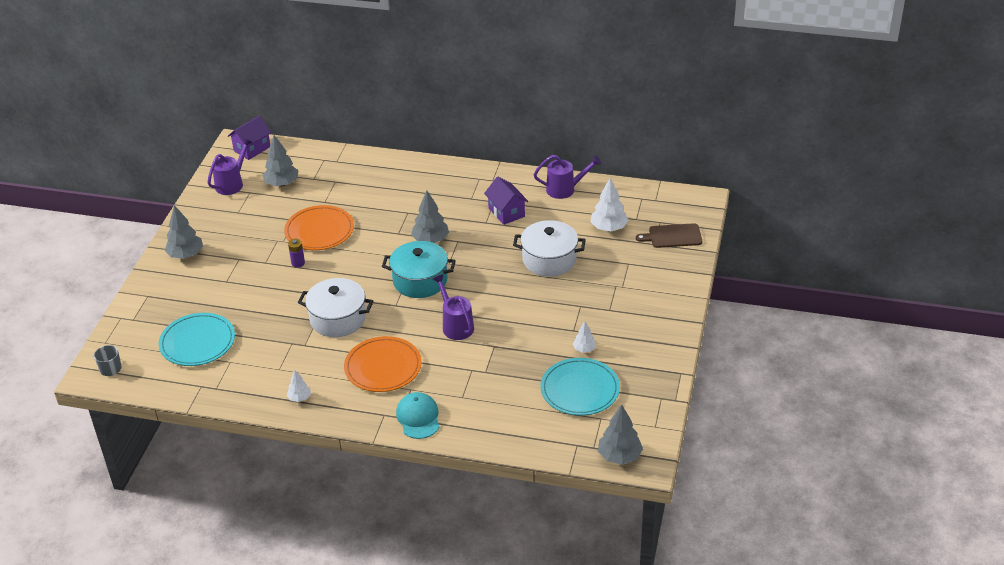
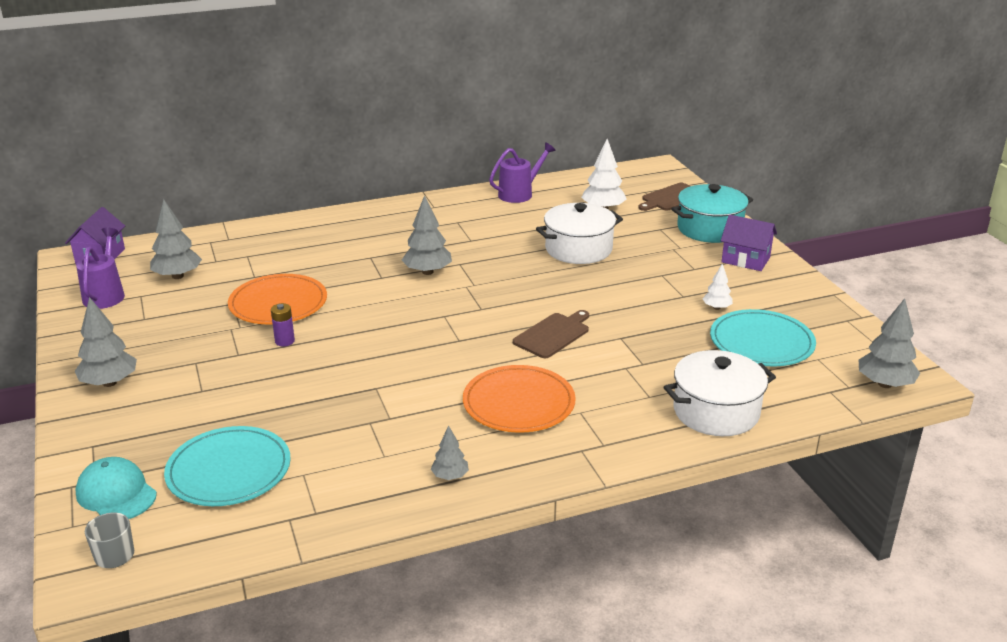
camera: 35 degrees left, 10 degrees down
white tree [287,370,311,402] -> grey tree [431,425,469,480]
white pot [298,278,373,337] -> white pot moved to [664,350,776,436]
turquoise pot [382,241,456,298] -> turquoise pot moved to [671,184,753,243]
turquoise cap [396,392,440,439] -> turquoise cap moved to [75,457,157,519]
purple watering can [433,274,474,340] -> brown cutting board [513,310,589,358]
purple house [484,177,528,225] -> purple house moved to [721,215,777,271]

